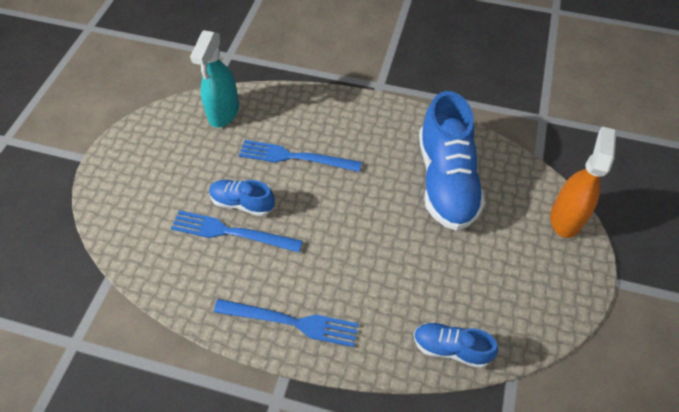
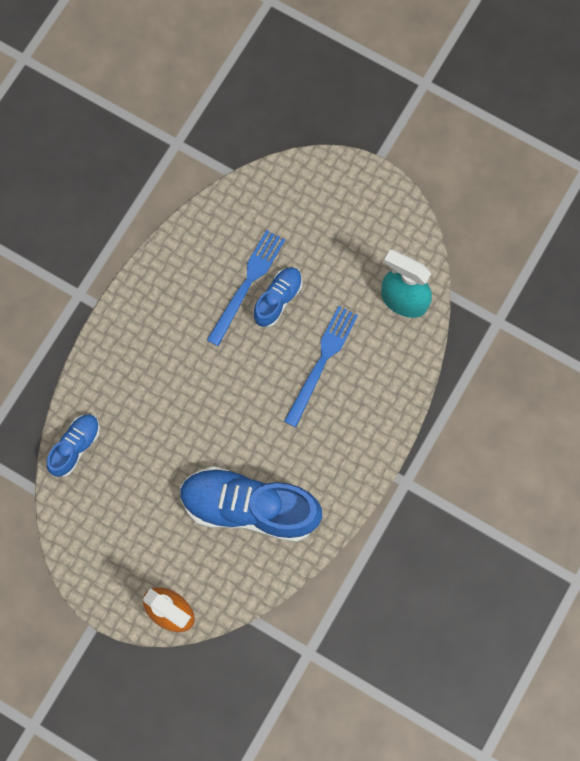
camera: 105 degrees right, 20 degrees up
blue fork [214,299,359,347] -> none

